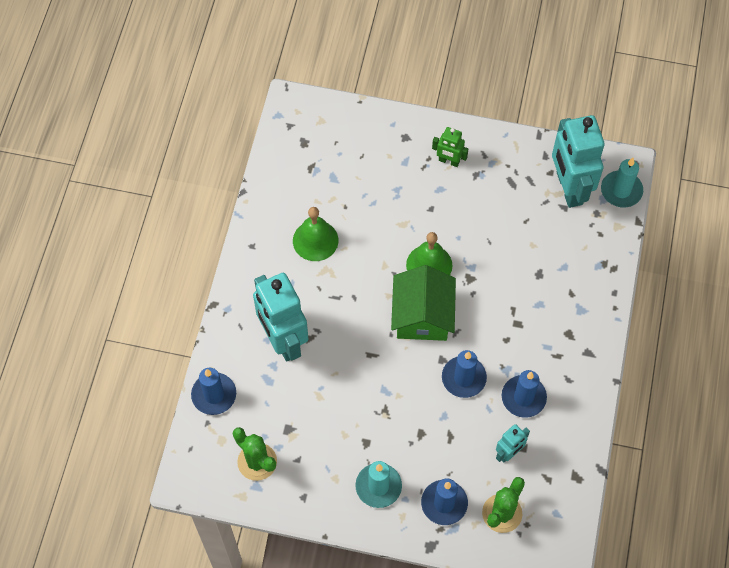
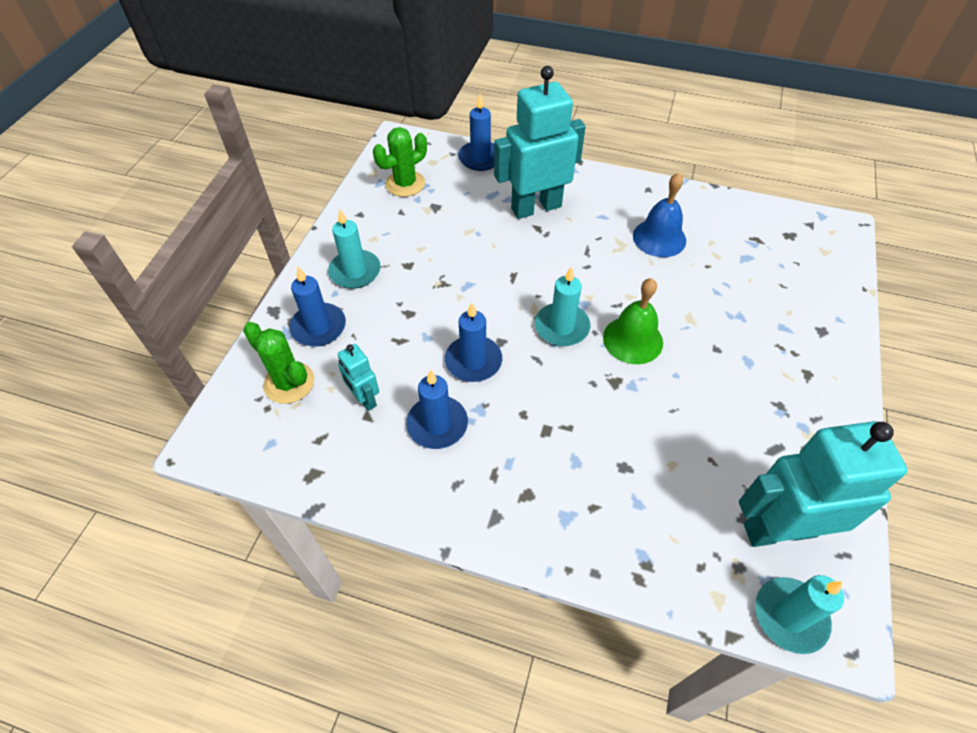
camera: 95 degrees right, 10 degrees down
green bell [293,207,338,261] -> blue bell [633,173,686,257]
green house [391,265,456,341] -> turquoise candle [535,266,590,346]
green robot [432,127,468,167] -> none

